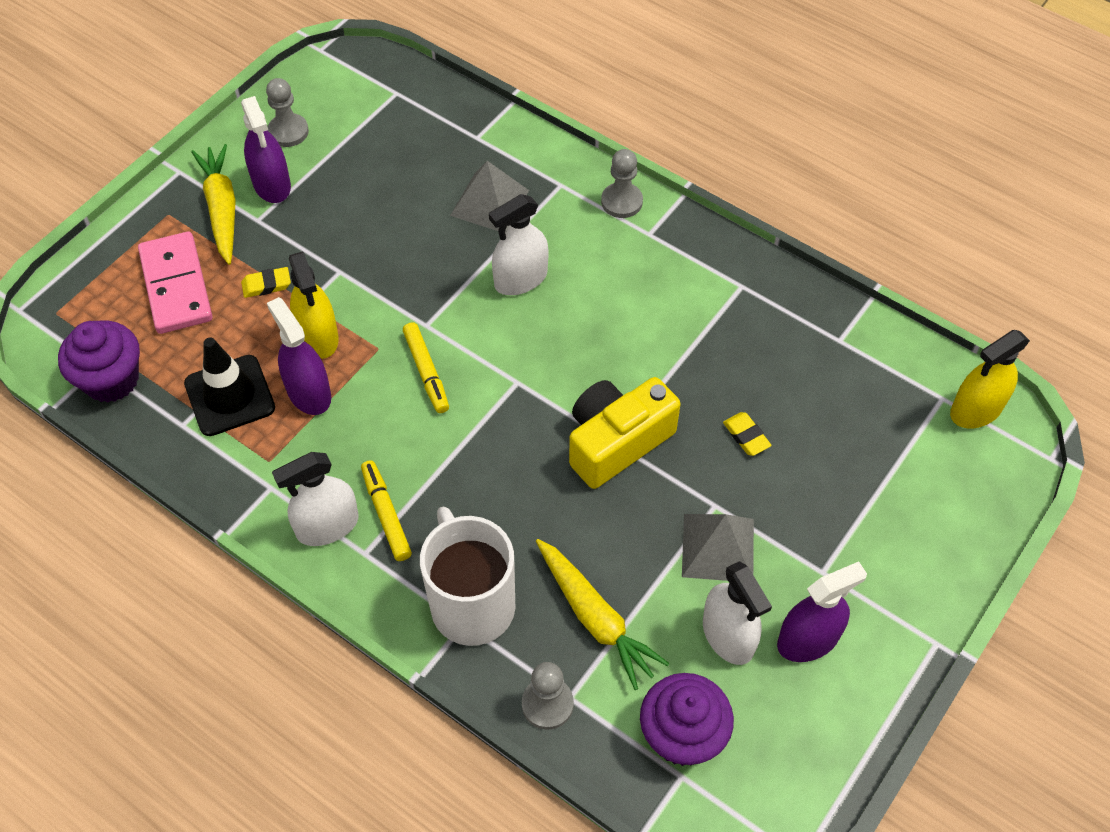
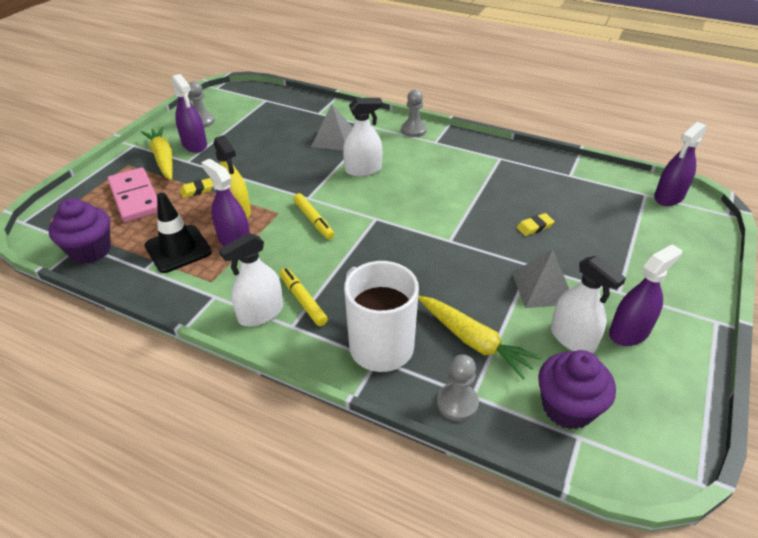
camera: 10 degrees left, 15 degrees down
white spray bottle [489,194,548,295] -> white spray bottle turned 150 degrees counterclockwise [343,98,382,176]
yellow camera [569,377,681,489] -> none
yellow eraser [723,412,772,456] -> yellow eraser turned 75 degrees counterclockwise [517,213,555,236]
yellow spray bottle [950,330,1030,428] -> purple spray bottle [654,122,707,206]

